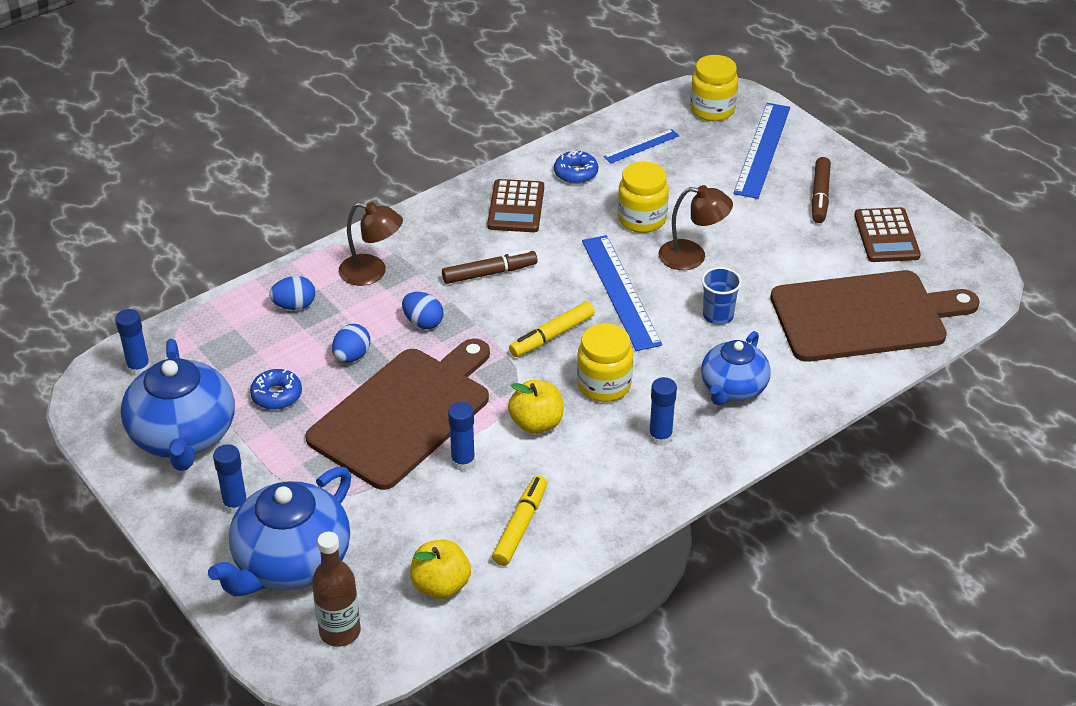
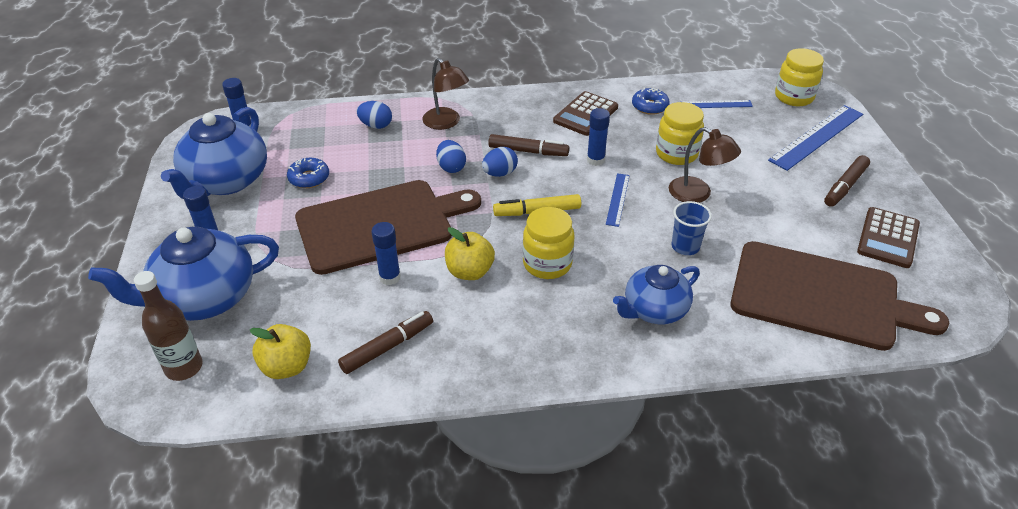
camera: 30 degrees right, 0 degrees up
blue egg [332,324,370,363] -> blue egg moved to [482,147,518,177]
yellow marker [492,476,547,566] -> brown marker [338,311,433,374]
blue ruler [582,235,662,351] -> blue ruler [606,173,630,227], size x0.54
blue glue stick [649,377,677,446] -> blue glue stick moved to [587,108,610,166]

